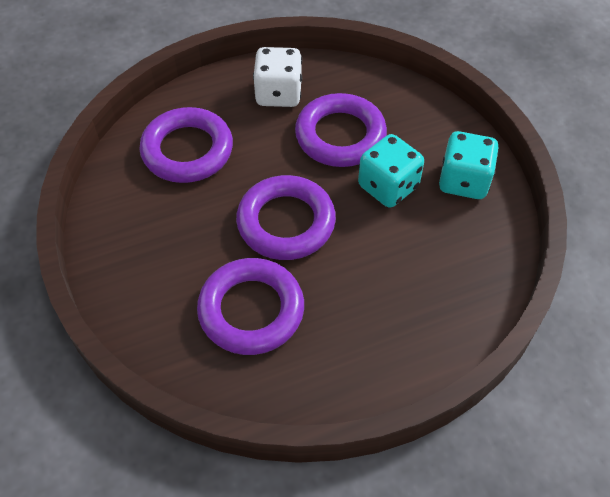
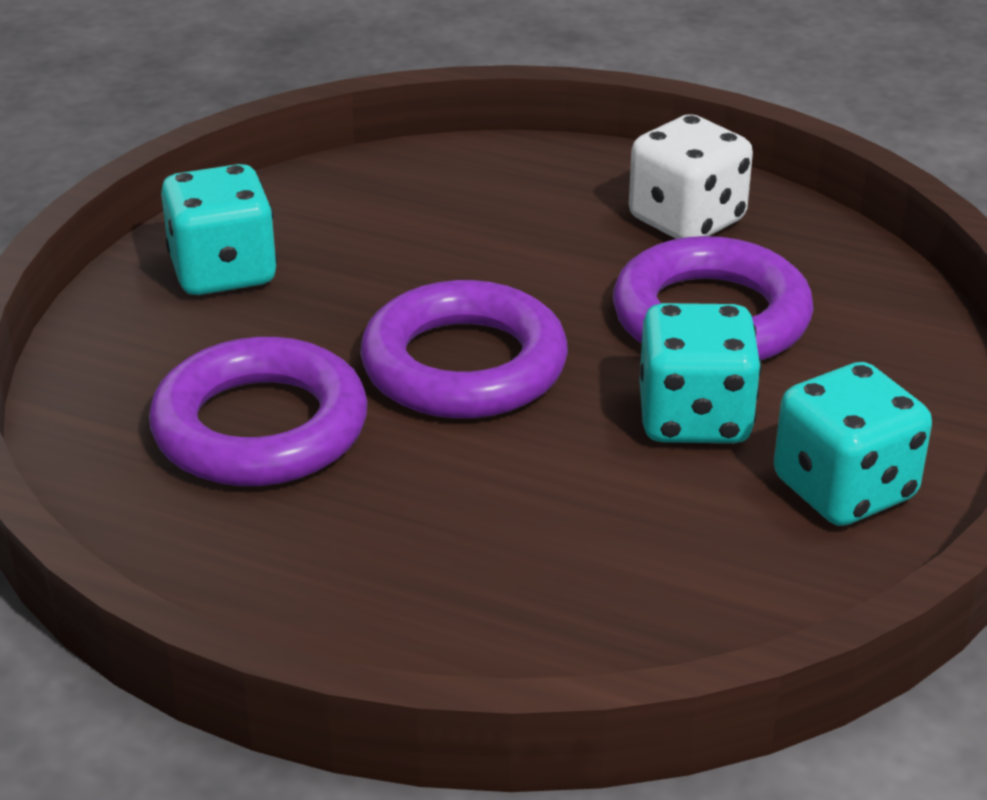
camera: 45 degrees right, 20 degrees down
purple ring [139,107,233,183] -> none
none -> turquoise dice [161,164,277,295]

